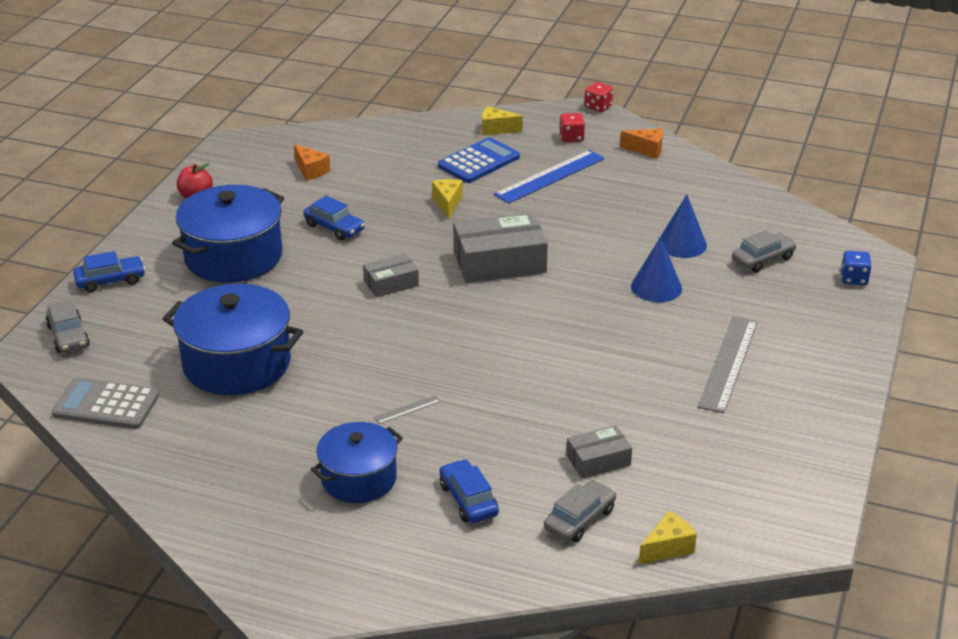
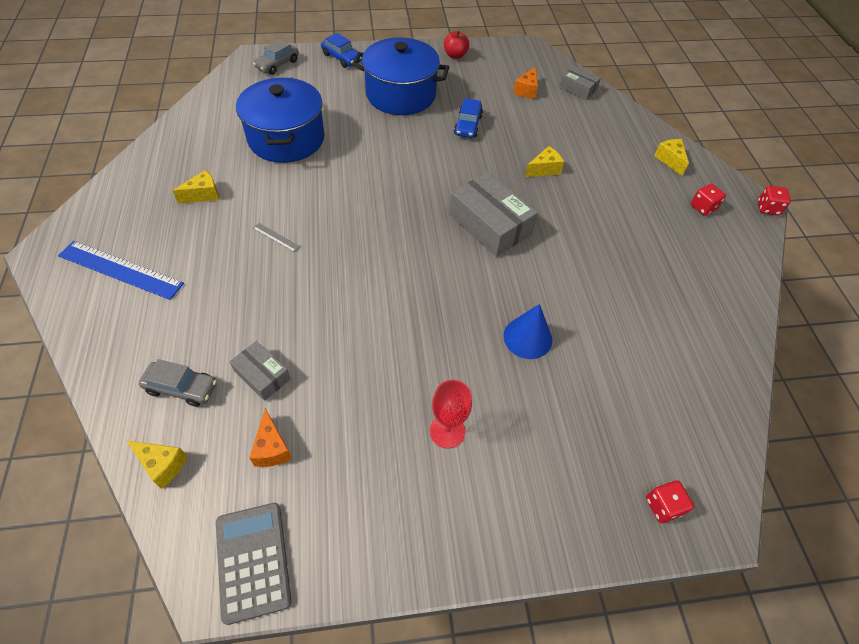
camera: 60 degrees right, 20 degrees up
grey calculator [52,377,160,429] -> grey calculator moved to [216,503,291,625]
blue pot [311,422,403,503] -> none
grey box [363,253,419,297] -> grey box moved to [559,66,601,100]
blue calculator [438,137,520,183] -> none
blue car [440,459,499,523] -> none
blue ruler [494,150,605,204] -> blue ruler moved to [58,241,184,300]
orange cheese [620,129,663,159] -> orange cheese moved to [249,408,292,467]
blue cone [658,195,707,258] -> none
grey ruler [698,316,758,413] -> red goblet [430,380,472,449]
grey car [732,230,797,272] -> none
blue dice [841,251,872,285] -> red dice [646,480,694,523]
none -> yellow cheese [172,170,219,204]

